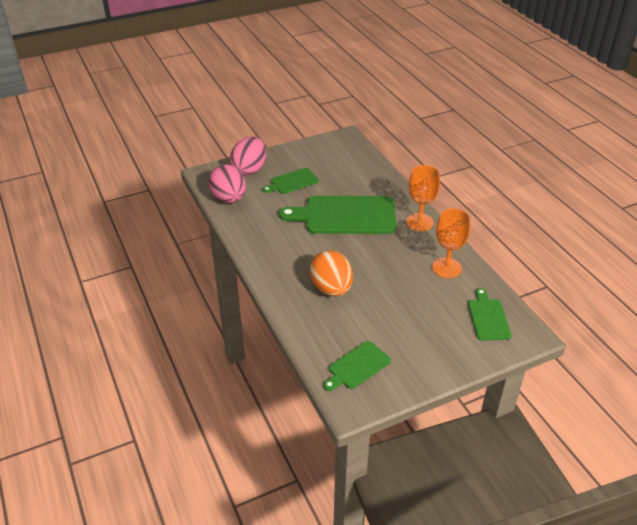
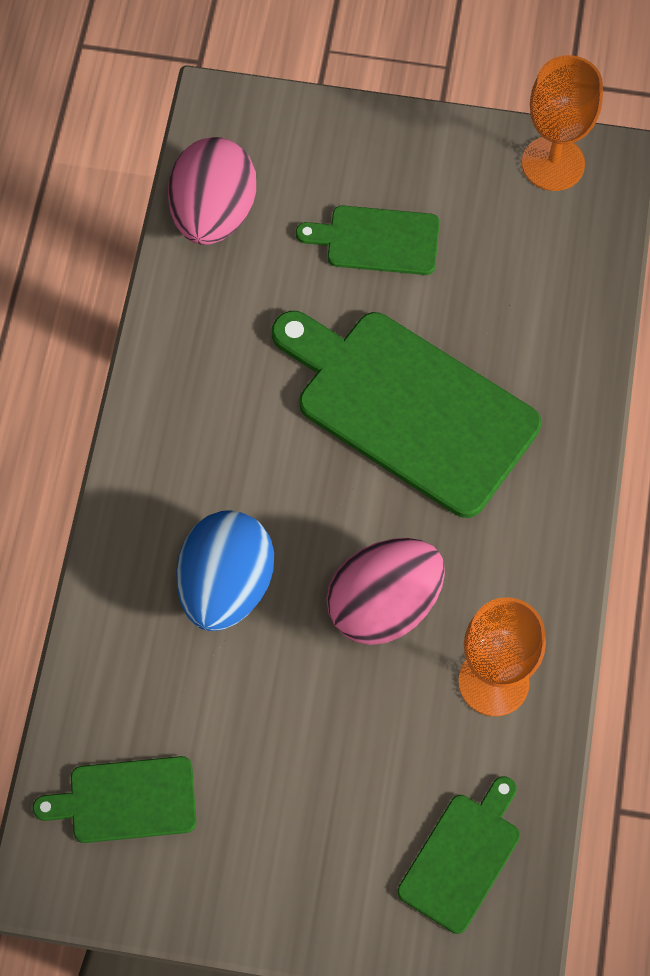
camera: 35 degrees right, 25 degrees up
pink egg [230,137,266,176] -> pink egg moved to [326,538,445,645]
orange egg [310,250,353,296] -> blue egg [176,510,274,631]
orange goblet [406,165,440,231] -> orange goblet moved to [522,55,603,191]

